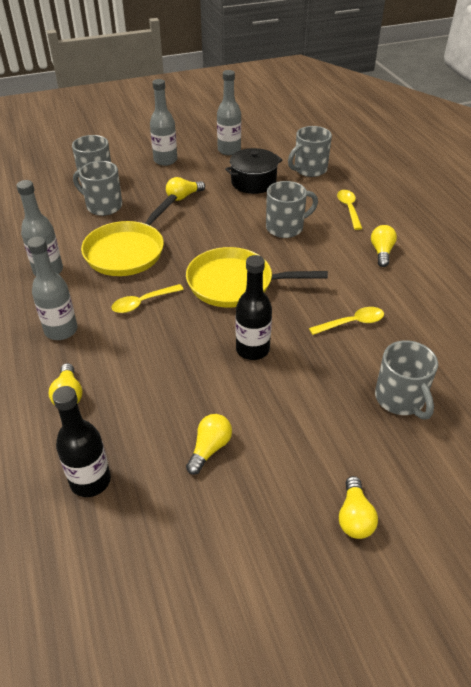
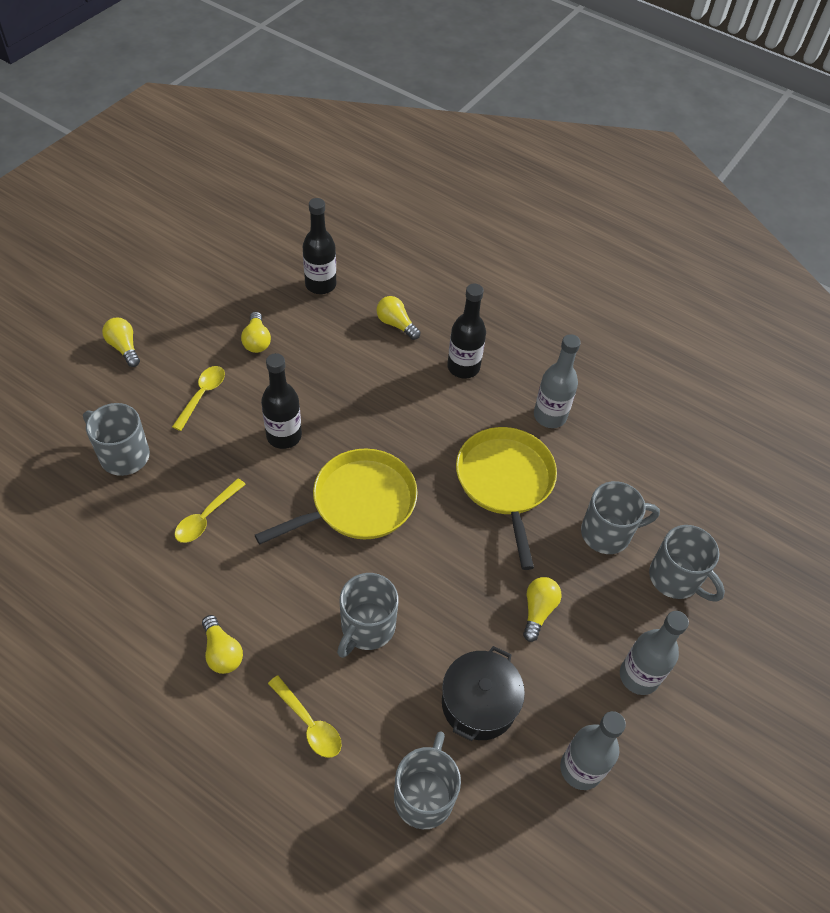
camera: 140 degrees right, 10 degrees up
grey bottle [27,237,78,340] -> black bottle [447,283,486,379]
yellow spoon [111,284,184,313] -> yellow spoon moved to [172,366,225,431]

